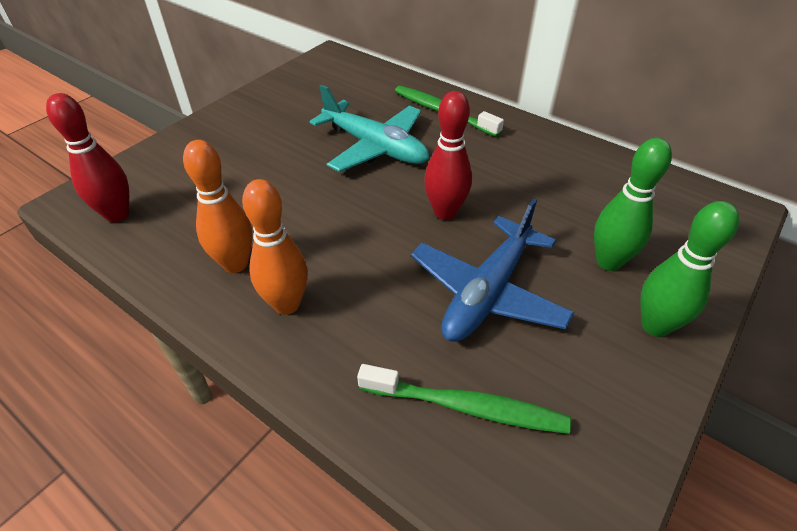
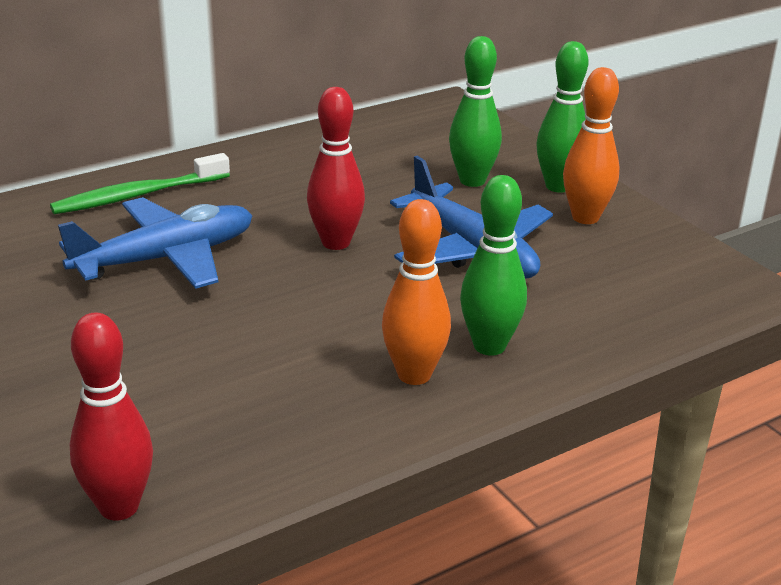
camera: 70 degrees left, 15 degrees down
orange bowling pin [183,140,252,273] -> orange bowling pin moved to [563,67,620,224]
turquoise plane [310,84,429,172] -> blue plane [58,197,253,289]
green toothbrush [357,364,571,434] -> none
none -> green bowling pin [460,175,527,356]

